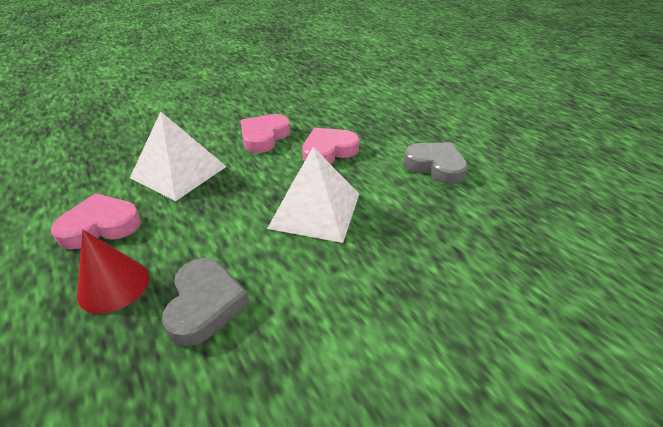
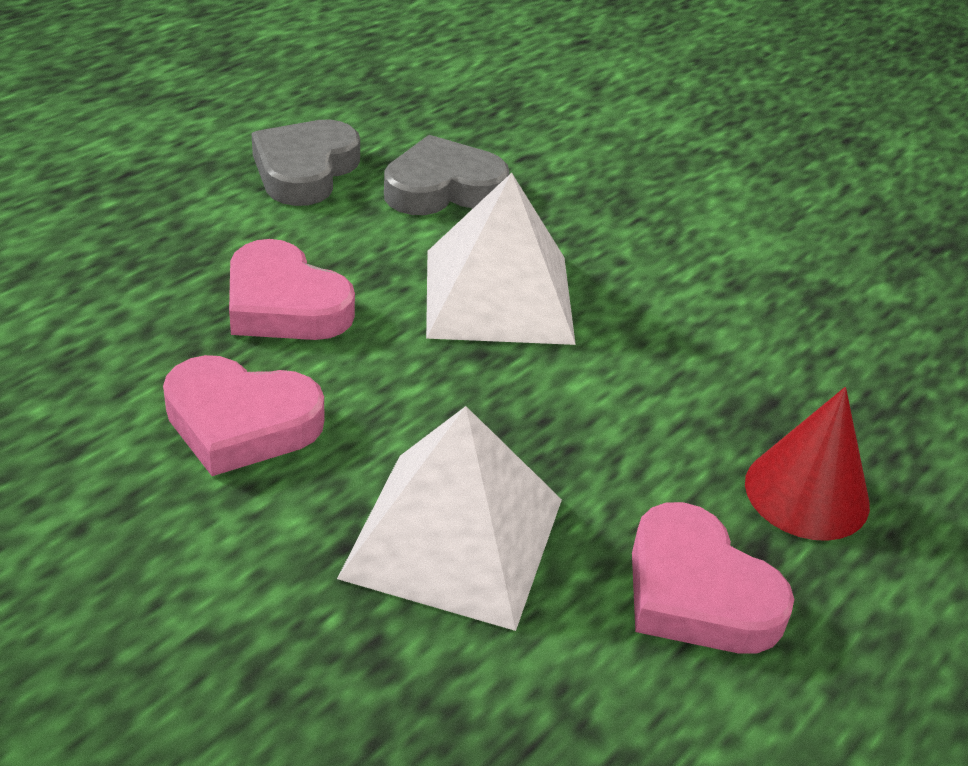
camera: 110 degrees left, 0 degrees up
grey heart [162,258,250,346] -> grey heart moved to [384,135,510,215]

